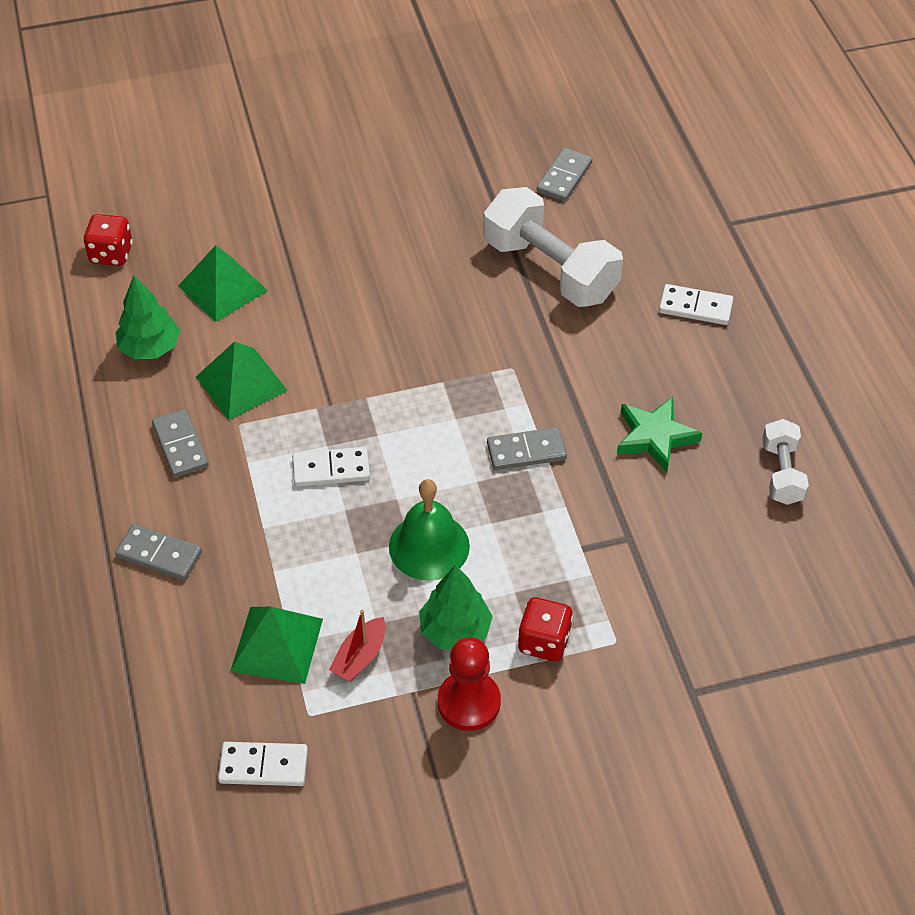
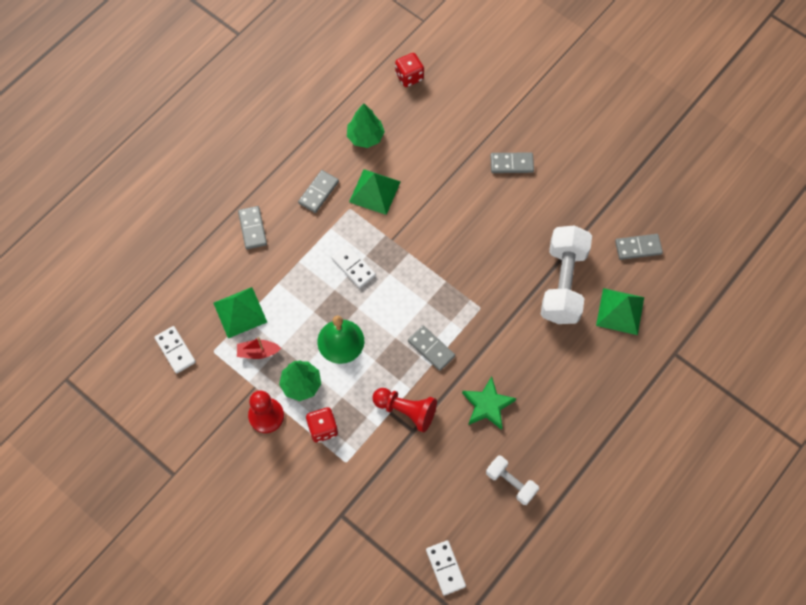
camera: 55 degrees right, 15 degrees up
green pyramid [178,245,268,322] -> green pyramid moved to [596,288,644,335]
white domino [659,284,733,325] -> white domino moved to [426,540,466,595]
white dumbbell [762,419,809,505] -> white dumbbell turned 75 degrees clockwise [486,456,539,505]
none -> red pawn [372,388,437,432]
none -> grey domino [490,152,534,173]

